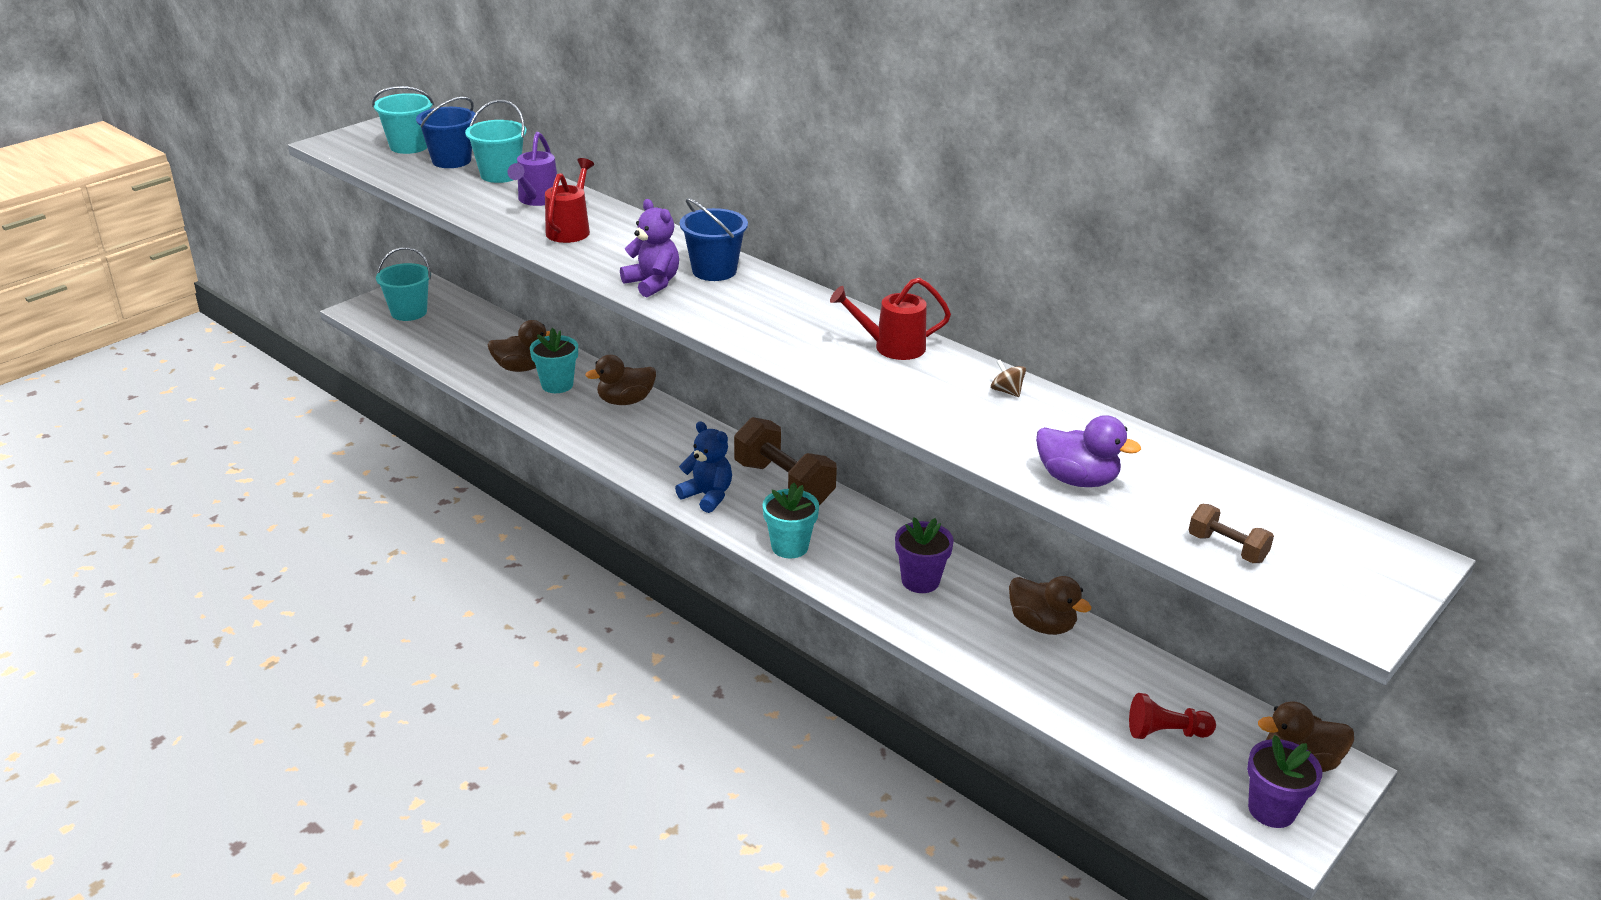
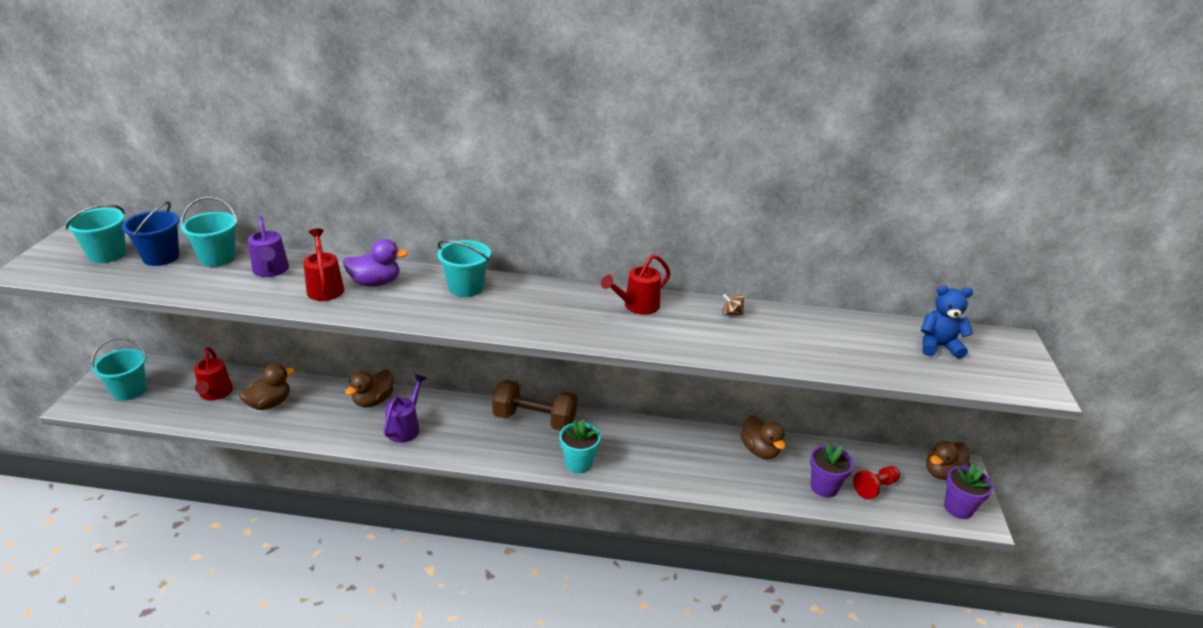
camera: 35 degrees left, 0 degrees up
turquoise flower pot [530,328,578,393] -> none
purple teddy bear [620,199,679,297] -> none
blue teddy bear [675,421,732,513] -> blue teddy bear moved to [921,285,973,359]
blue bucket [680,198,748,281] -> turquoise bucket [437,240,491,297]
purple flower pot [895,517,954,593] -> purple flower pot moved to [810,443,854,498]
brown duck [1009,576,1091,635] -> brown duck turned 60 degrees clockwise [741,415,786,459]
purple duck [1036,415,1141,487] -> purple duck moved to [343,239,408,287]
brown dumbbell [1189,504,1274,563] -> none
none -> red watering can [194,347,233,401]
none -> purple watering can [384,374,427,443]

